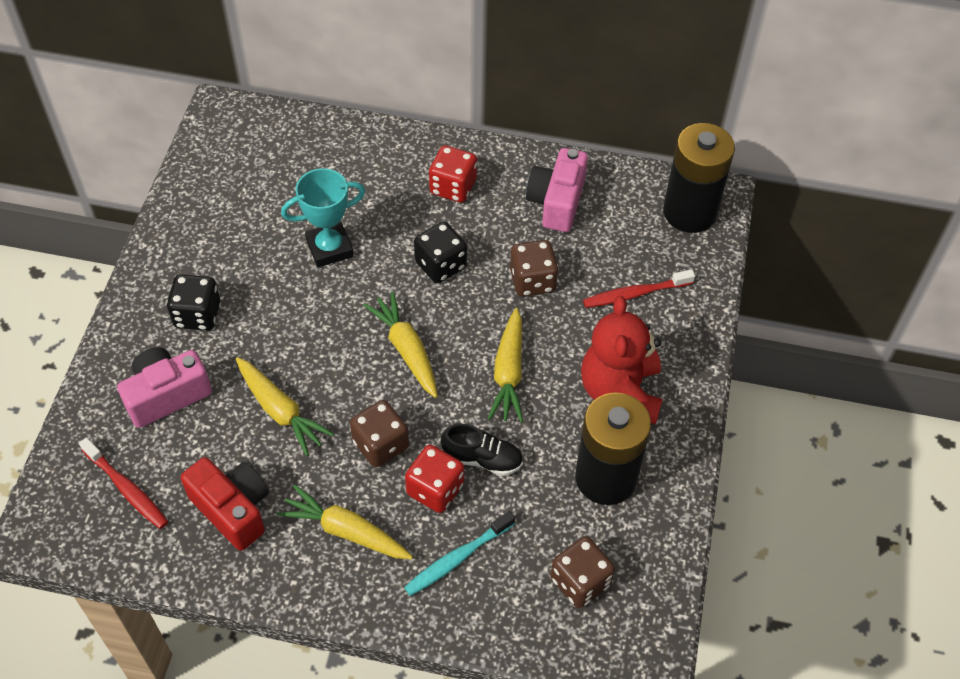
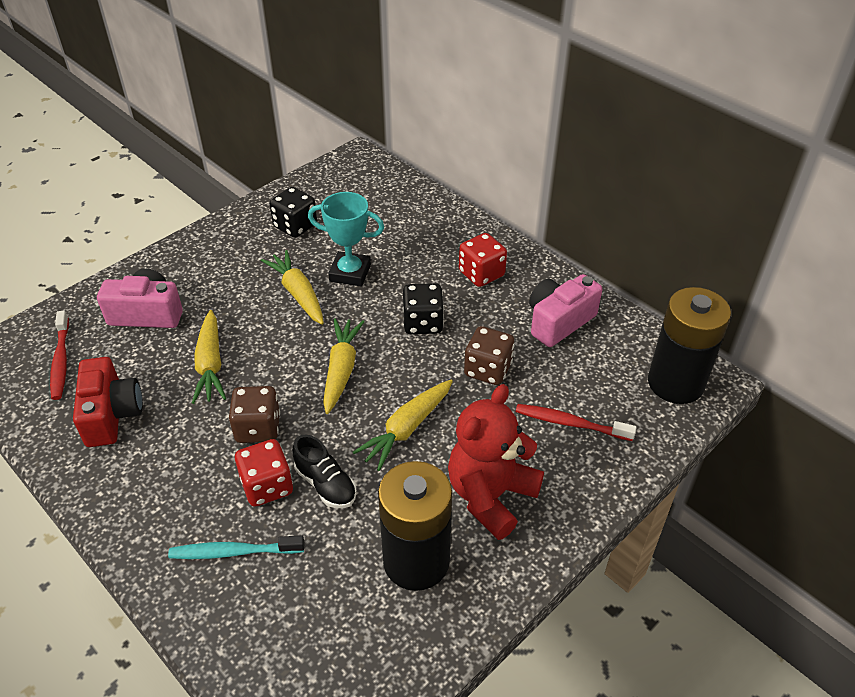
camera: 35 degrees right, 10 degrees down
black dice [167,274,220,331] -> black dice moved to [270,187,317,238]
yellow carrot [277,484,413,559] -> yellow carrot moved to [261,250,324,325]
brown dice [551,536,615,608] -> none

